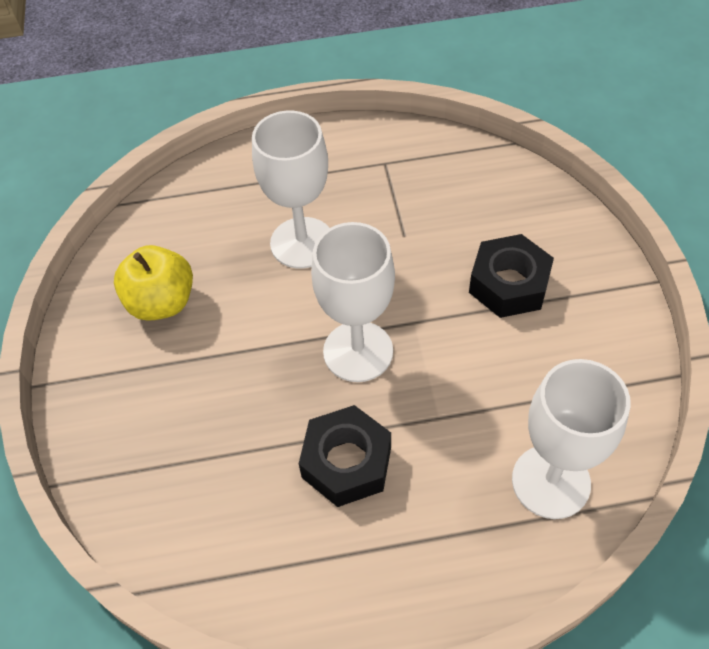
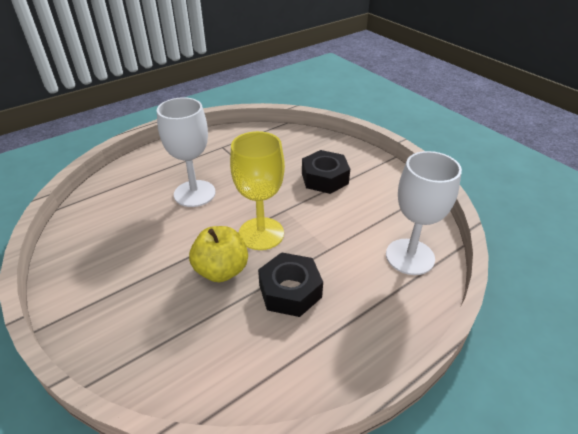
camera: 30 degrees left, 15 degrees down
yellow apple [114,245,193,321] -> yellow apple moved to [189,226,248,282]
white goblet [311,222,395,382] -> yellow goblet [230,131,285,250]

